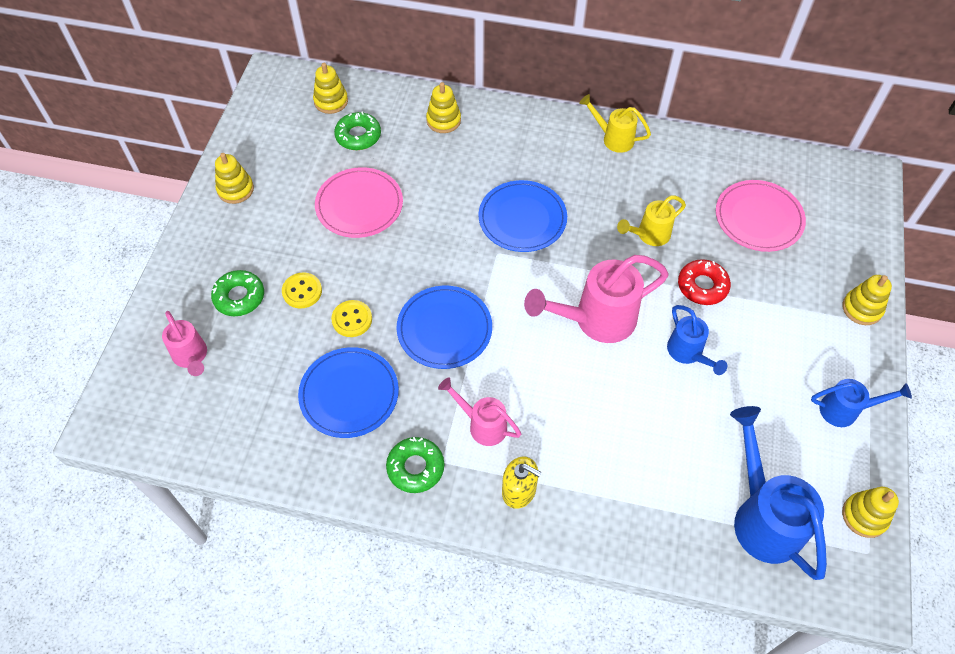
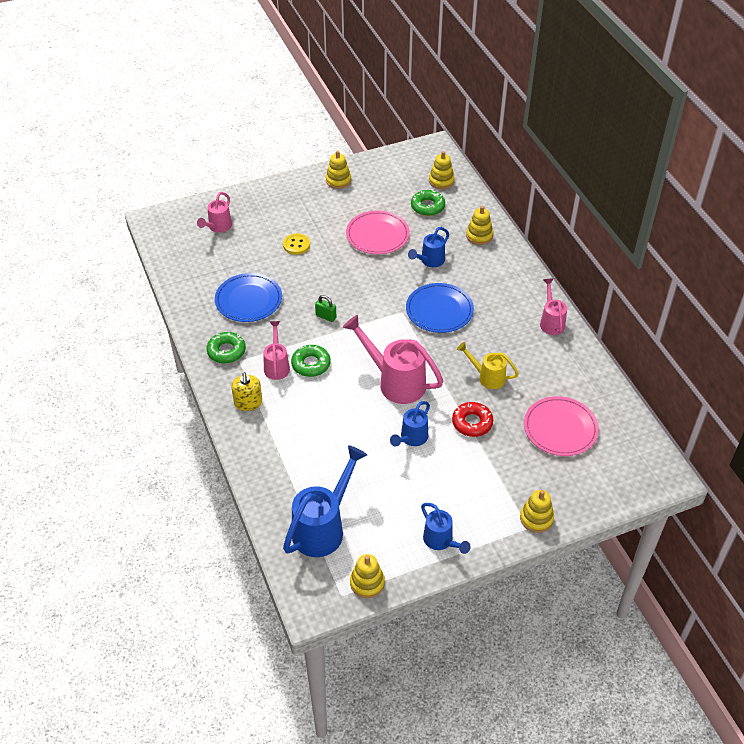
camera: 55 degrees right, 10 degrees down
green donut [211,270,264,316] -> green donut moved to [291,344,331,377]
yellow button [331,300,372,337] -> none
blue plate [396,286,492,369] -> green padlock [315,295,336,322]
yellow watering can [579,94,651,153] -> pink watering can [540,278,567,335]
none -> blue watering can [408,227,449,267]

